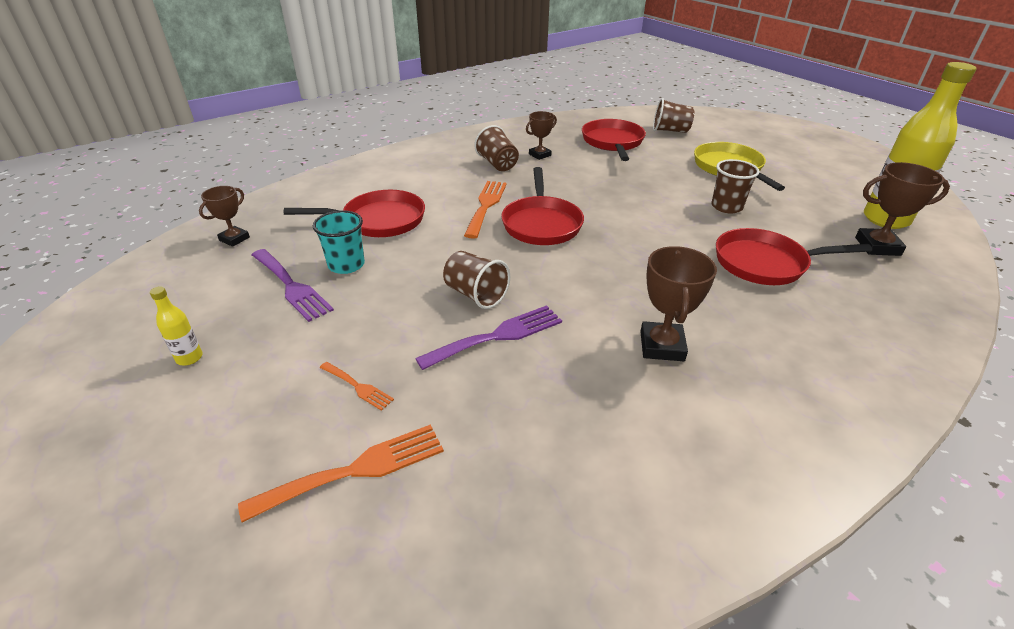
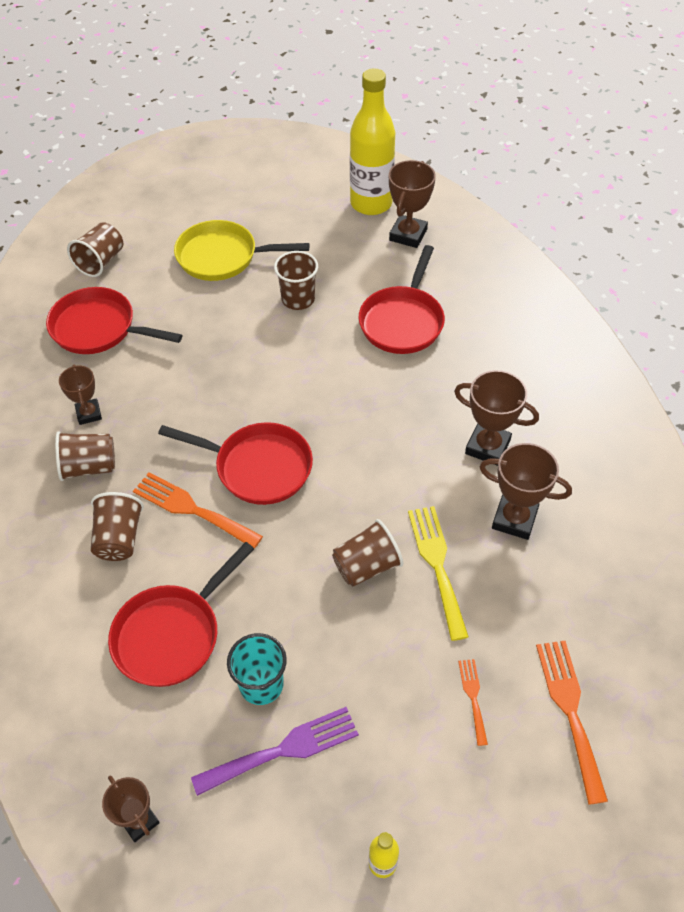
camera: 70 degrees left, 15 degrees up
red pan [284,190,425,237] -> red pan turned 150 degrees counterclockwise [108,542,254,687]
orange fork [320,362,394,411] -> orange fork turned 60 degrees counterclockwise [458,659,488,746]
purple fork [415,305,562,370] -> yellow fork [408,506,469,641]
none -> brown cup [91,492,144,561]
none -> brown trophy [480,443,572,540]

